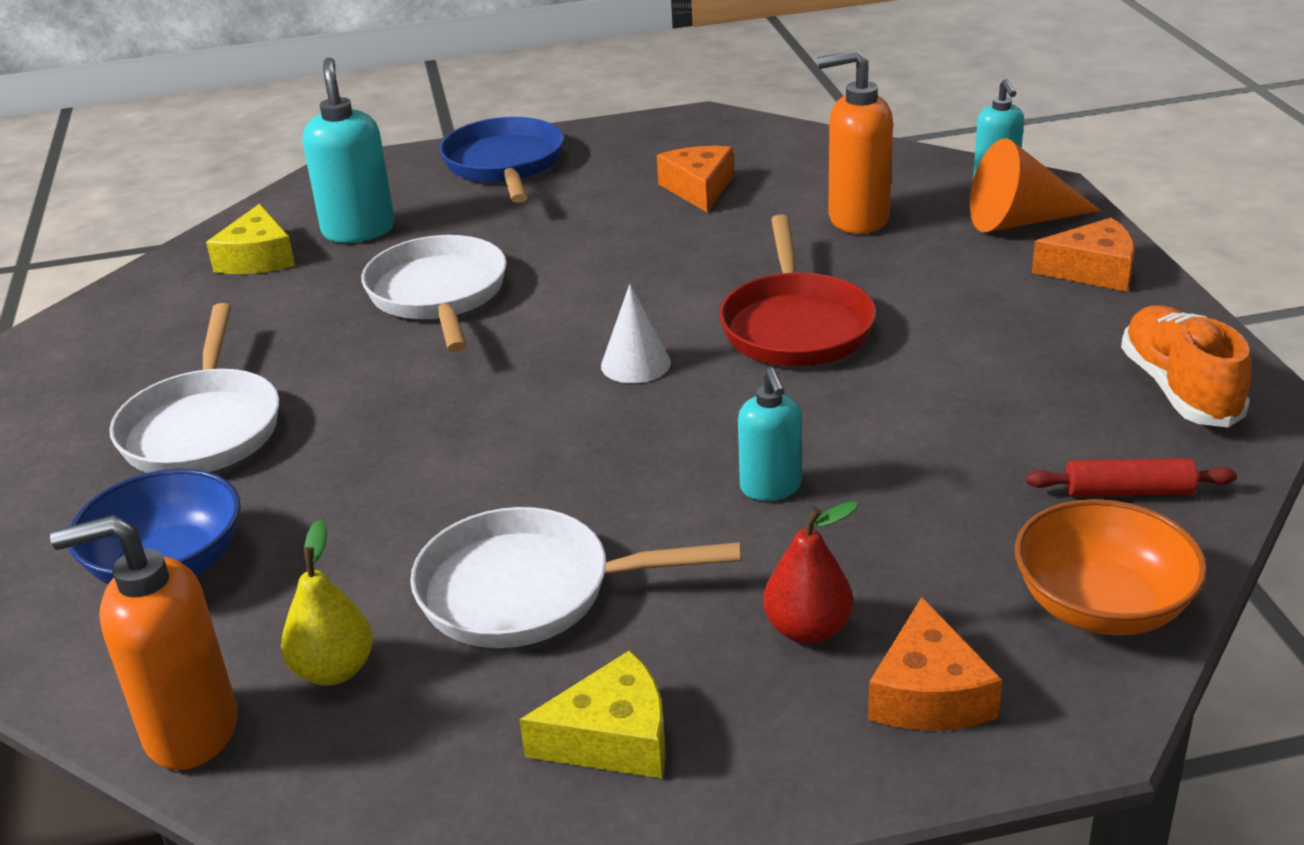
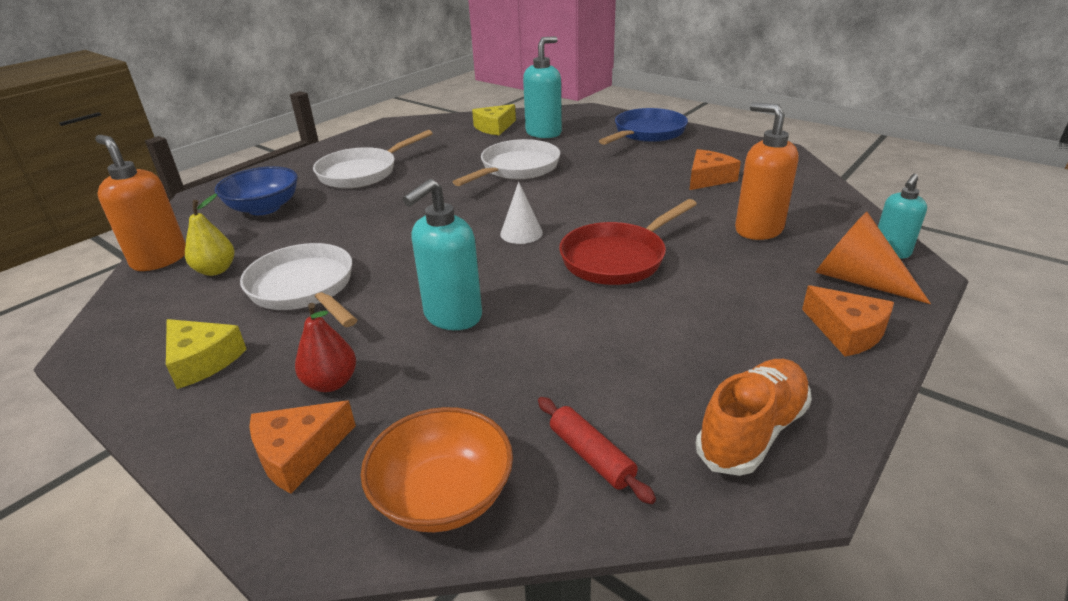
camera: 50 degrees right, 0 degrees up
turquoise soap dispenser [738,367,802,501] -> turquoise soap dispenser [403,179,482,330], size x1.59

